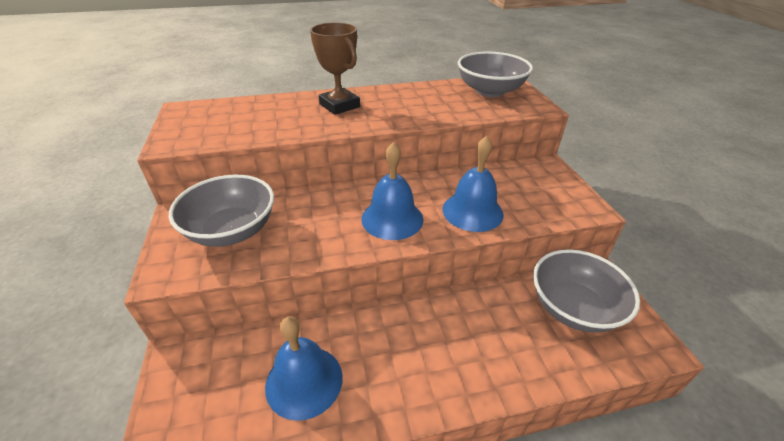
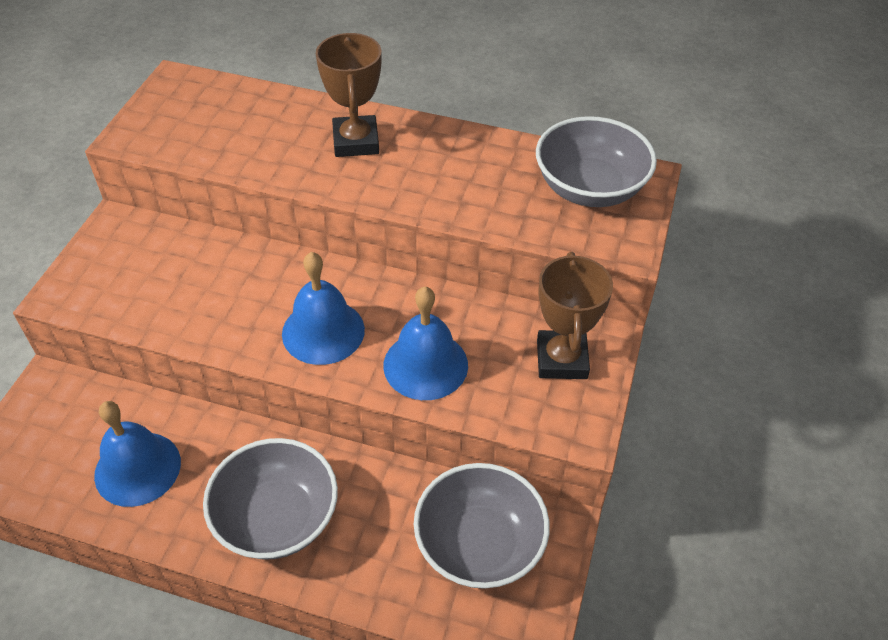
camera: 30 degrees right, 10 degrees up
grey bowl [169,175,274,247] -> grey bowl moved to [203,438,338,560]
none -> brown trophy [537,252,613,379]

